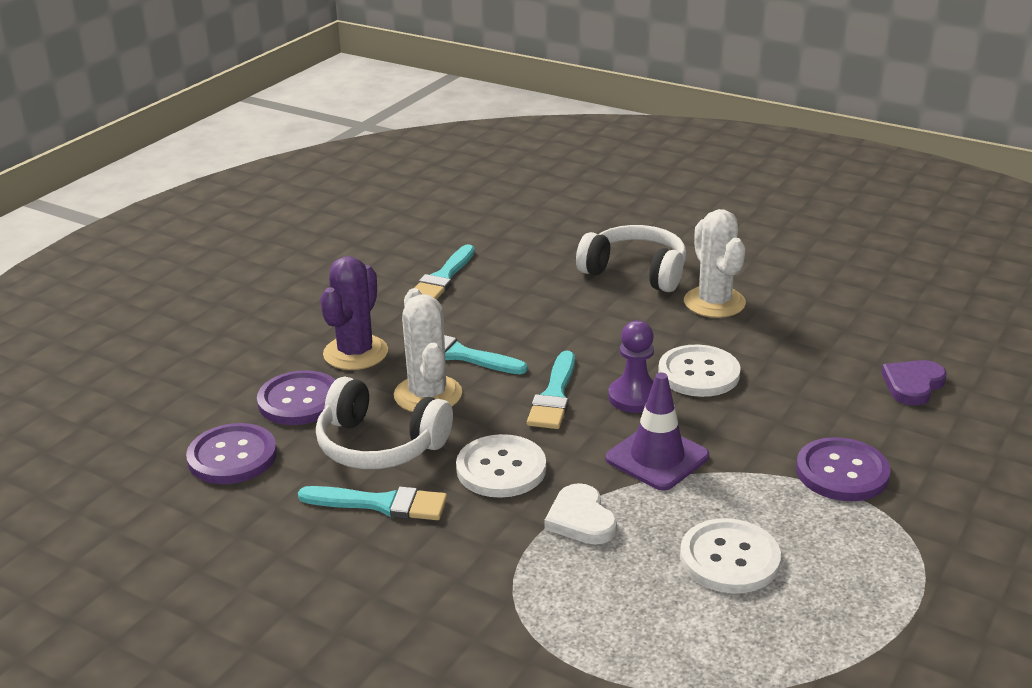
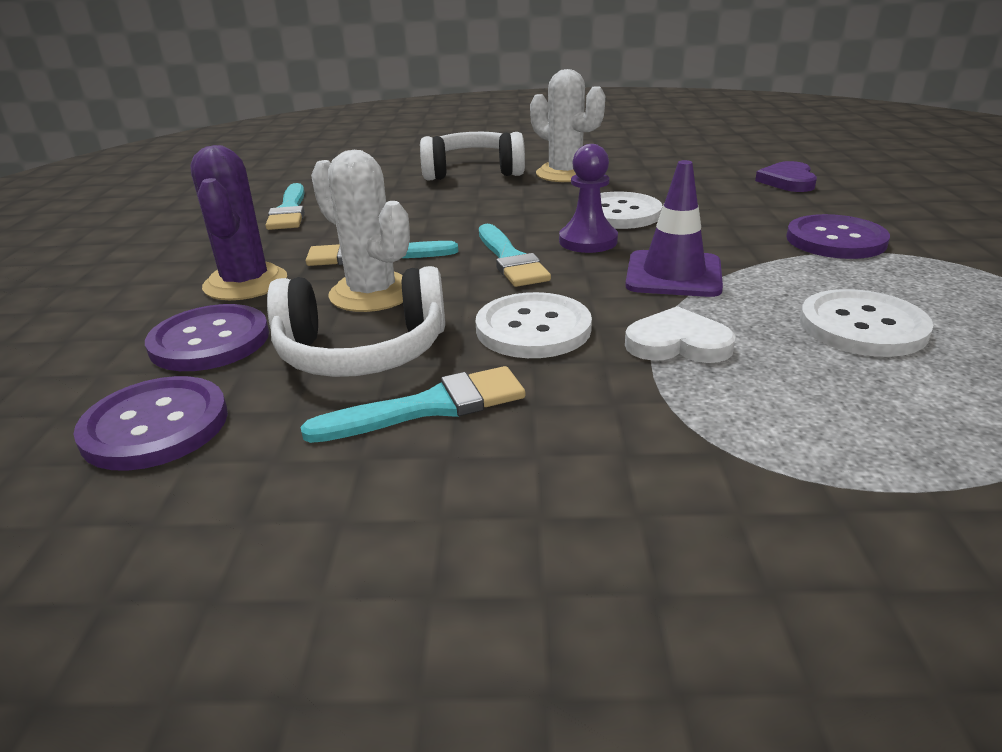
camera: 30 degrees left, 0 degrees up
white heart [545,483,617,545] -> white heart turned 150 degrees clockwise [625,306,736,363]

